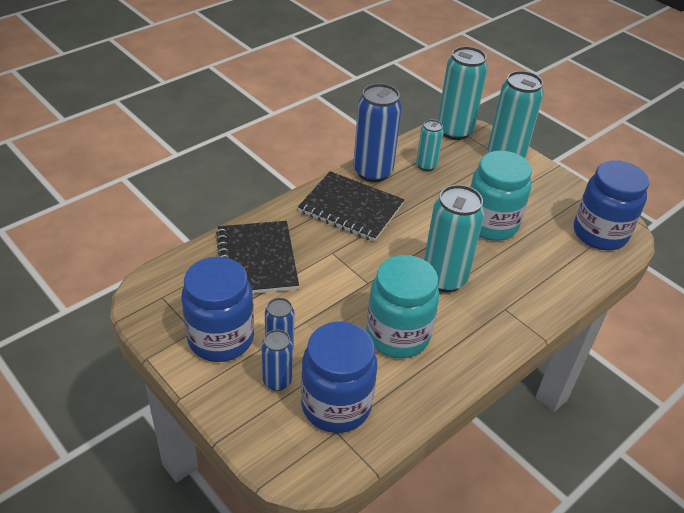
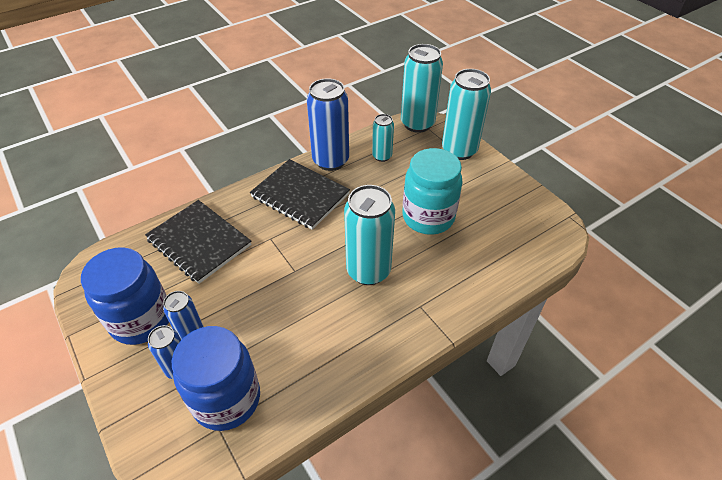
camera: 10 degrees right, 5 degrees up
black notebook [216,221,299,294] -> black notebook turned 45 degrees counterclockwise [145,200,251,284]
turquoise jar [366,255,439,358] -> none
blue jar [574,160,649,250] -> none

